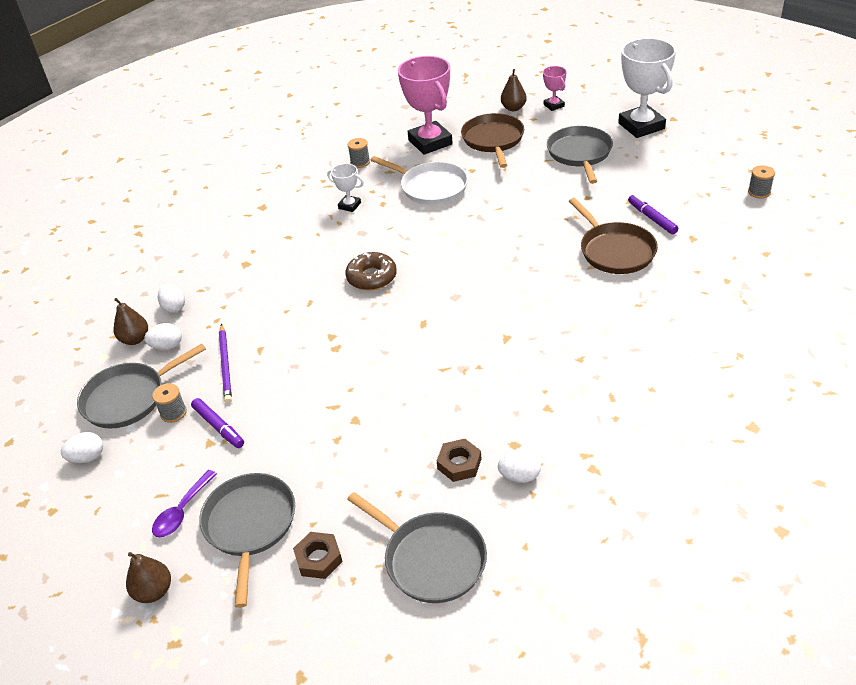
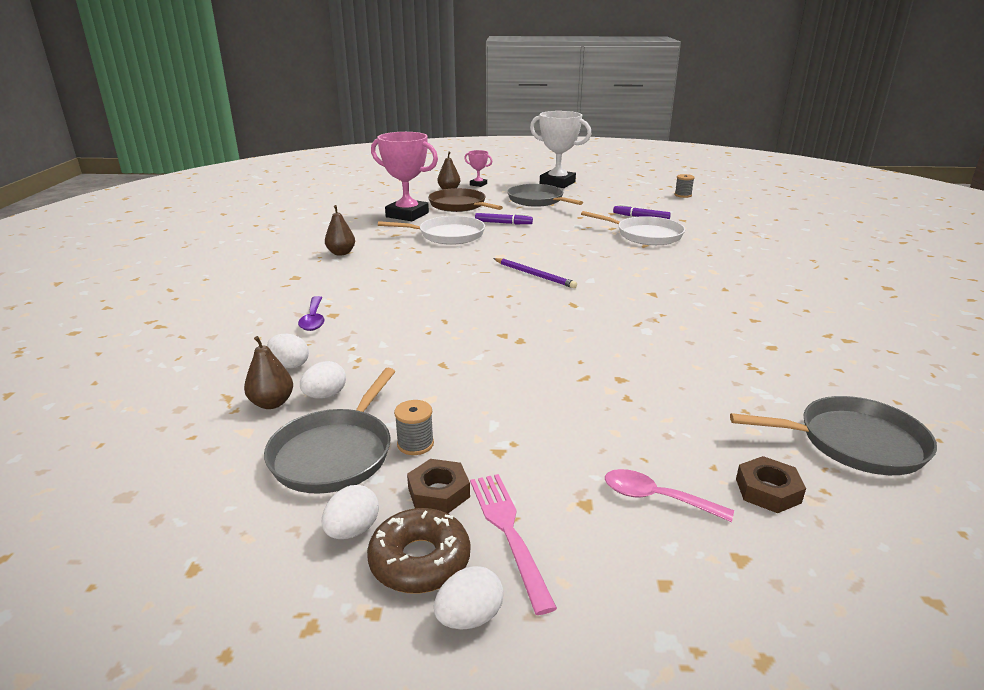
camera: 40 degrees left, 15 degrees down
brown pear [126,552,171,603] -> brown pear moved to [325,205,355,256]
purple spoon [152,470,217,537] -> purple spoon moved to [298,296,325,331]
purple marker [191,398,244,448] -> purple marker moved to [475,213,533,224]
grey pan [199,473,295,608] -> pink spoon [605,469,734,522]
purple pencil [219,324,232,403] -> purple pencil moved to [493,258,577,288]
white trophy [327,164,364,212] -> none
brown donut [345,252,397,291] -> brown donut moved to [367,508,470,594]
grey spool [348,138,370,168] -> none
brown nut [437,439,481,482] -> brown nut moved to [407,459,470,513]
white egg [498,450,541,483] -> white egg moved to [434,566,504,630]
brown pan [569,198,658,274] -> white pan [581,211,685,245]
none -> pink fork [470,474,557,615]

